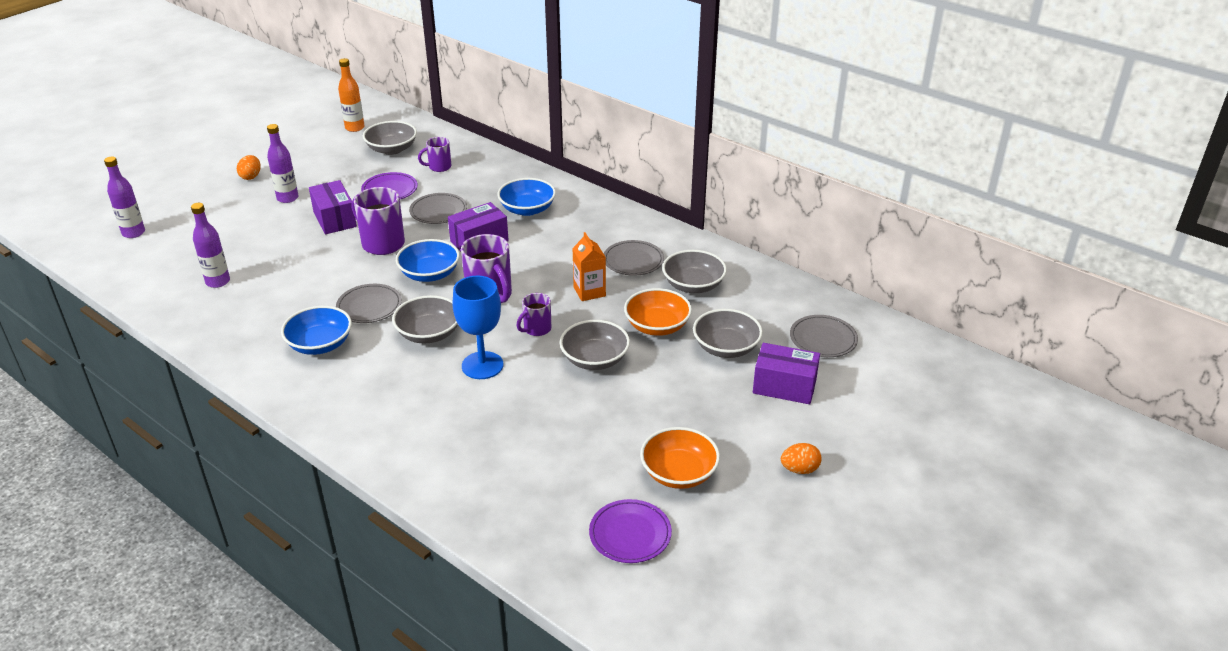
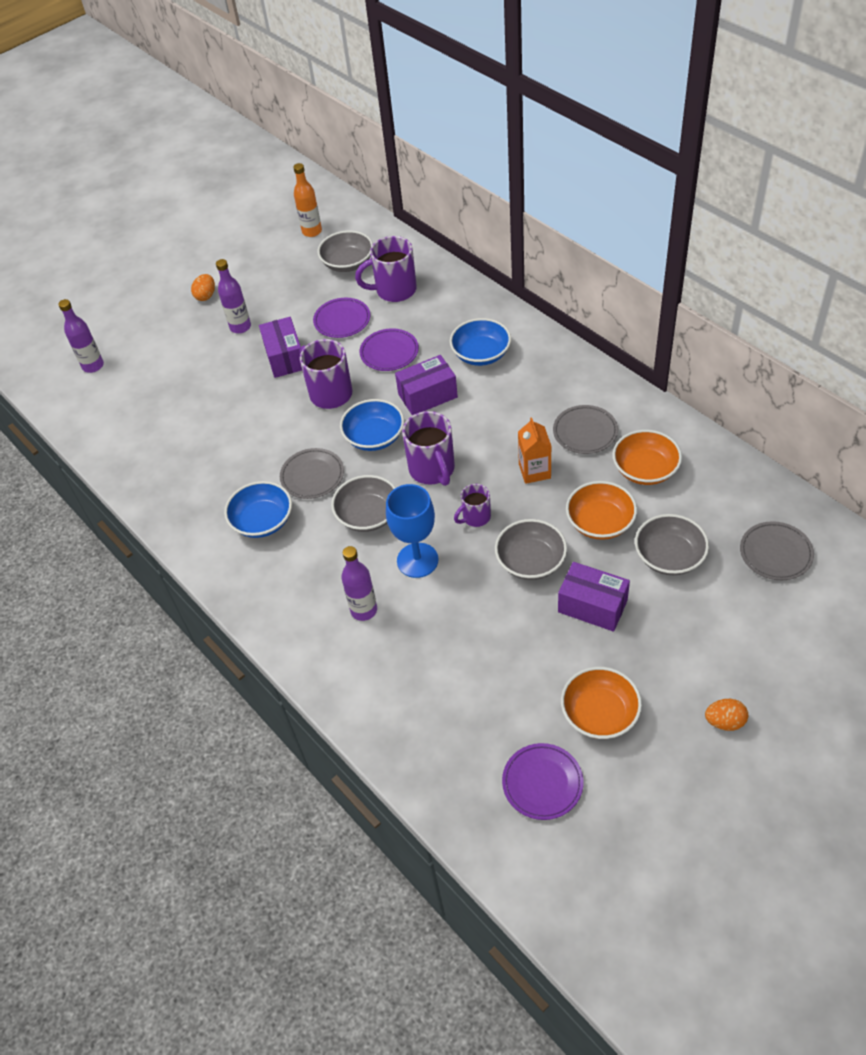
camera: 15 degrees right, 15 degrees up
purple bottle [191,203,230,288] -> purple bottle moved to [341,546,377,621]
grey plate [409,193,467,224] -> purple plate [359,328,419,371]
purple mug [418,137,451,172] -> purple mug [355,236,417,302], size x1.73
grey bowl [662,250,727,293] -> orange bowl [612,430,682,485]
purple box [753,343,820,404] -> purple box moved to [558,562,630,632]

